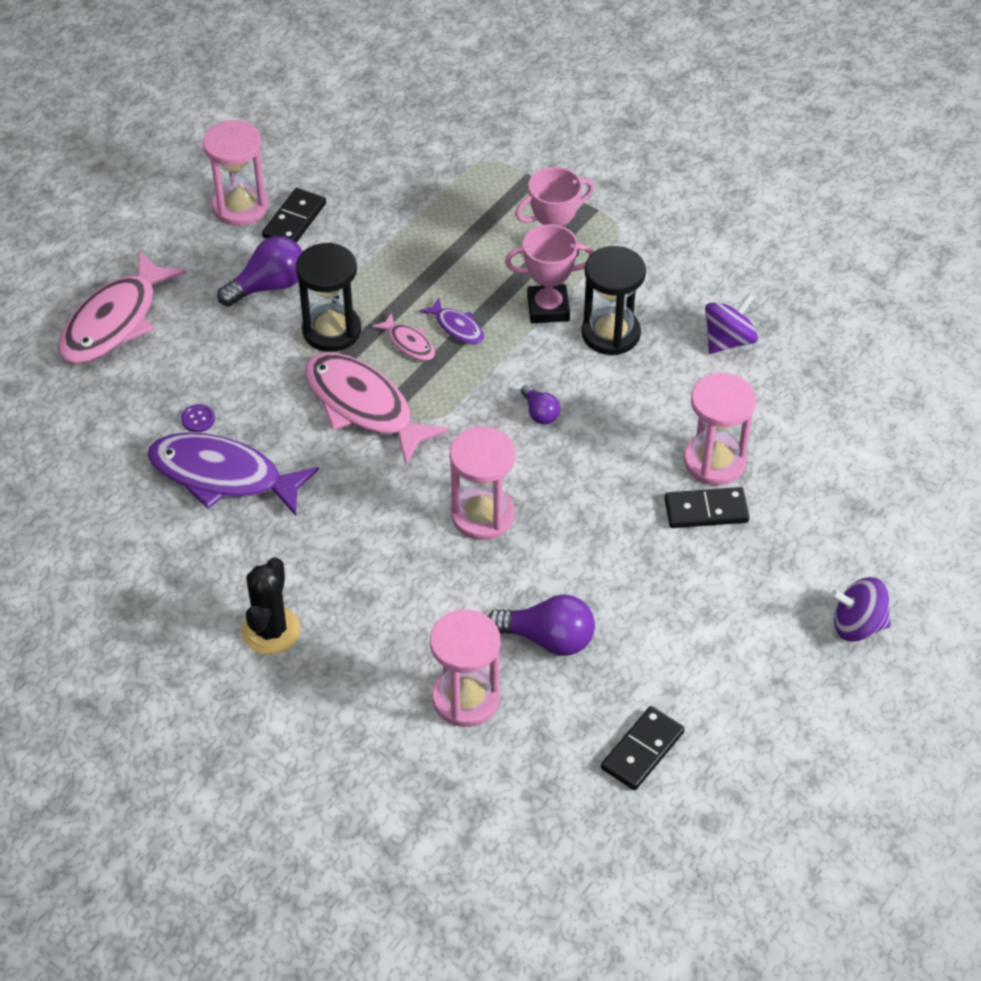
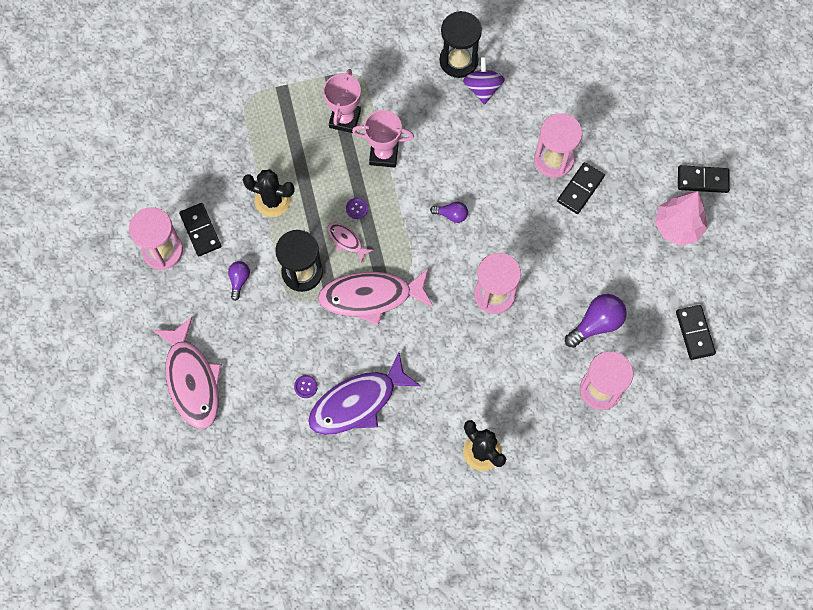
camera: 50 degrees left, 20 degrees up
purple light bulb [217,236,303,307] -> purple light bulb [228,261,250,301], size x0.57
pink fish [372,313,435,361] -> pink fish turned 135 degrees counterclockwise [328,223,373,263]
purple fish [420,297,484,344] -> purple button [346,198,368,219]
pink trophy [505,224,594,323] -> pink trophy turned 60 degrees clockwise [352,110,414,168]
black hourglass [581,246,646,355] -> black hourglass moved to [440,11,482,78]
purple spinning top [831,577,891,642] -> black domino [678,165,730,193]
none -> black cactus [243,169,295,217]
none -> pink tree [655,191,707,246]

